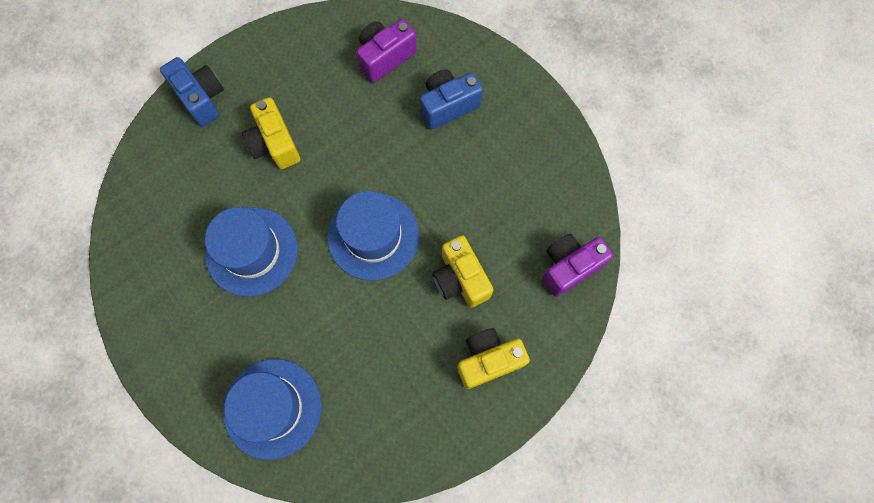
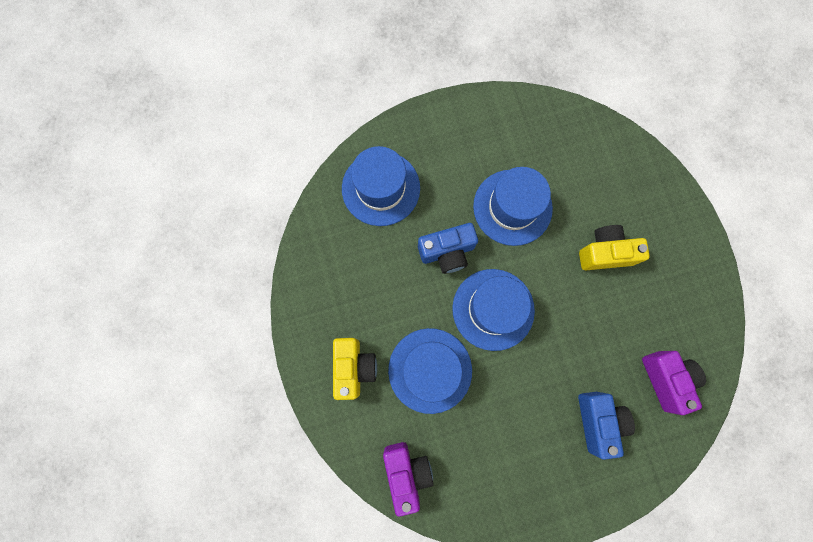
camera: 110 degrees right, 5 degrees up
blue camera [160,57,224,127] -> blue camera moved to [418,223,478,274]
yellow camera [432,235,493,308] -> blue hat [388,328,472,414]

